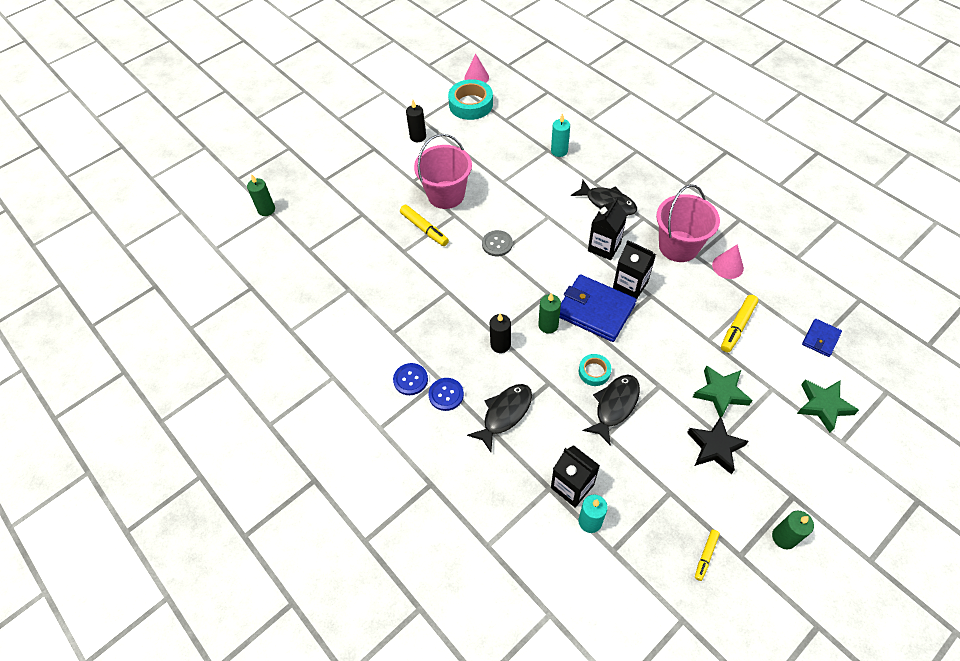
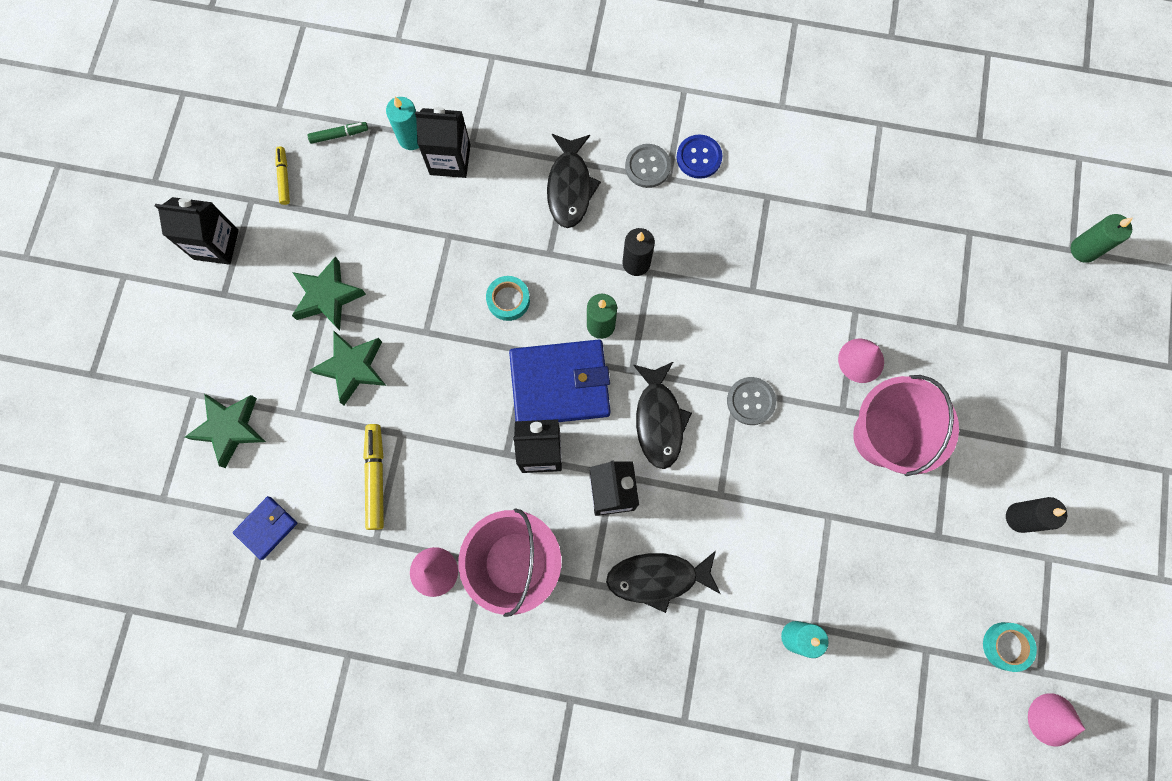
camera: 140 degrees right, 20 degrees up
yellow marker [400,205,449,246] -> pink cone [838,339,884,383]
blue button [429,378,464,411] -> grey button [625,144,671,188]
turquoise tape [448,79,493,120] -> turquoise tape [983,622,1037,672], size x0.55
black fish [583,375,640,446] -> black fish moved to [633,362,692,469]
black star [687,416,749,474] -> green star [292,256,366,330]
green candle [772,511,814,550] -> black carton [155,197,239,265]
blue wallet [802,319,842,357] -> blue wallet turned 45 degrees clockwise [233,496,297,560]
none -> green marker [308,122,368,144]

